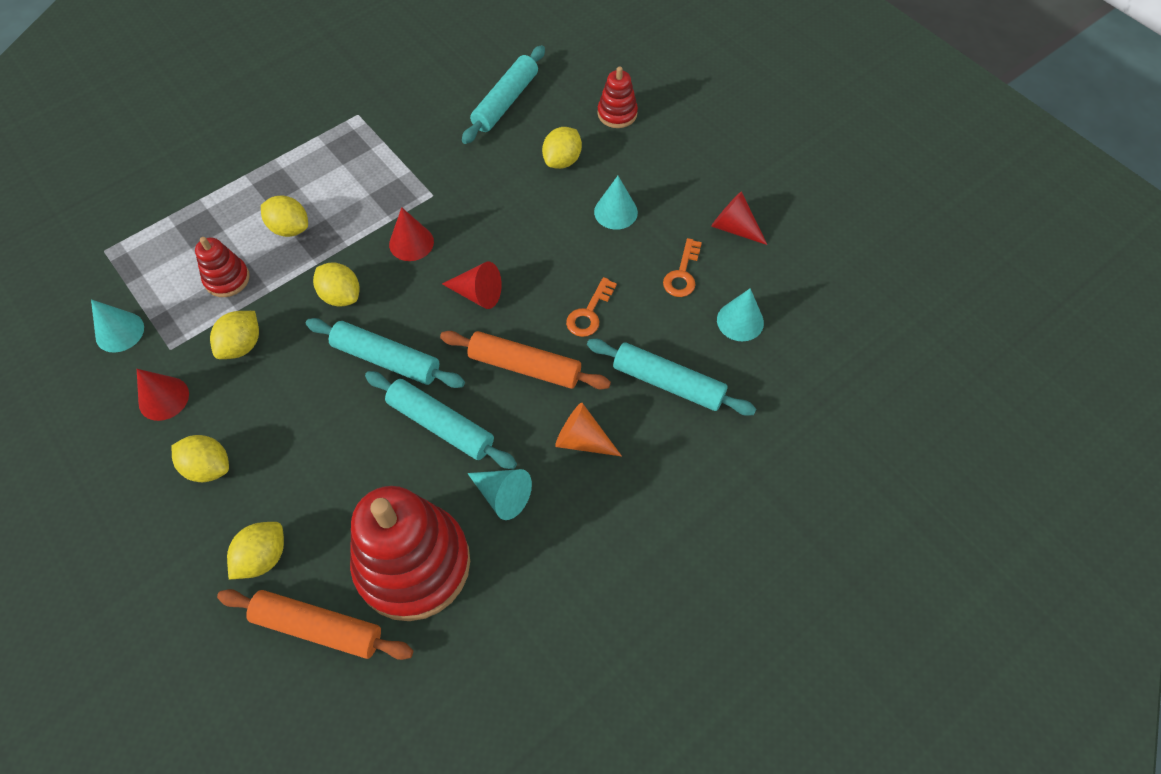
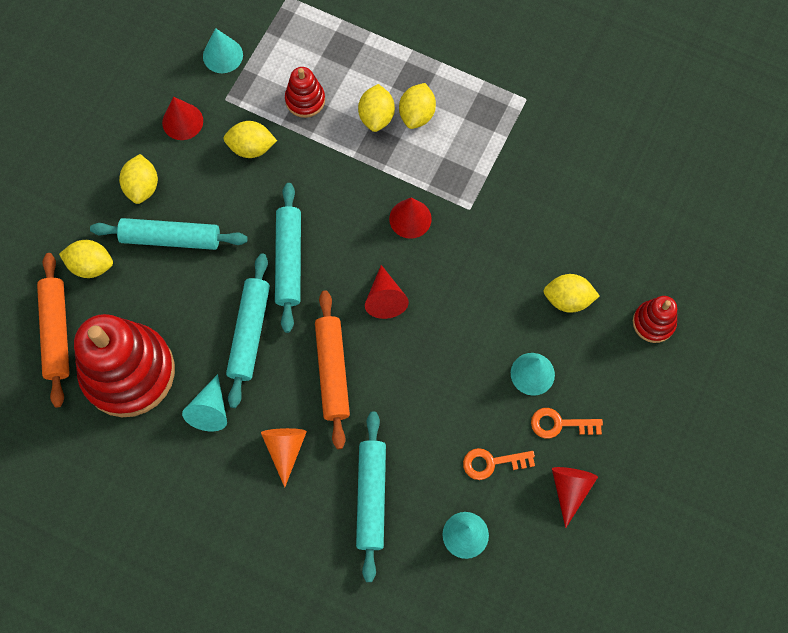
camera: 65 degrees right, 10 degrees up
yellow lemon [313,262,359,307] -> yellow lemon moved to [399,83,436,129]
turquoise rolling pin [462,45,545,144] -> turquoise rolling pin moved to [90,218,248,250]
orange key [566,277,617,337] -> orange key moved to [531,408,603,439]

